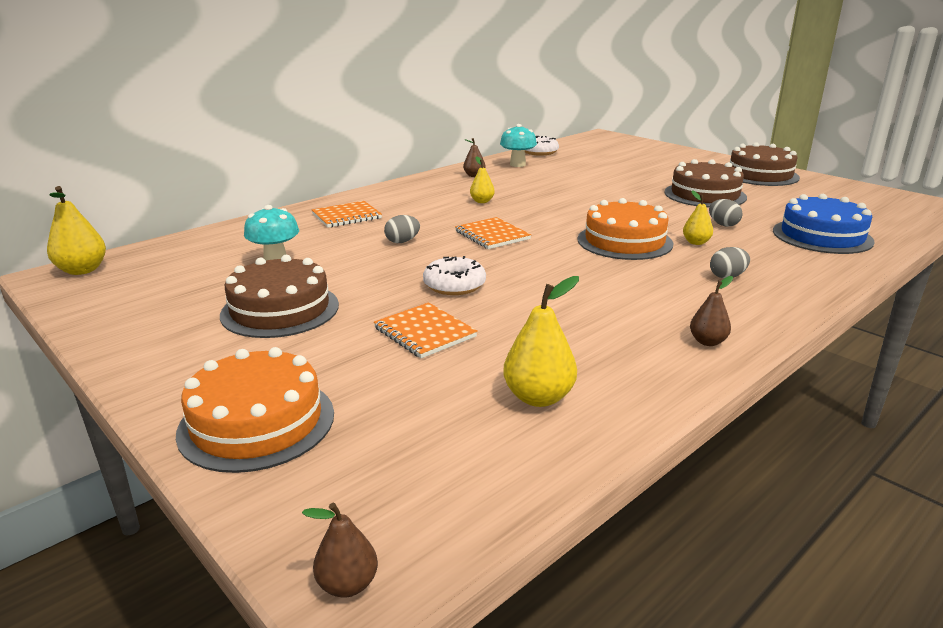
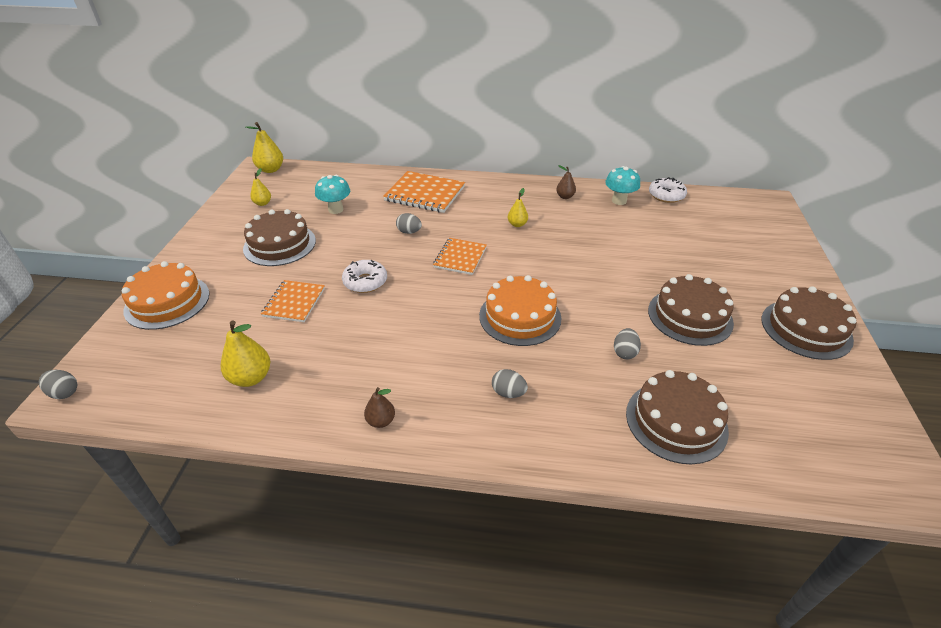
camera: 50 degrees right, 15 degrees up
brown pear [302,503,378,598] -> grey egg [39,370,77,399]
orange notebook [312,201,382,228] -> orange notebook [383,171,465,213], size x1.56
yellow pear [683,190,713,245] -> yellow pear moved to [250,168,271,206]
blue cake [773,194,875,254] -> brown cake [626,370,729,464]

